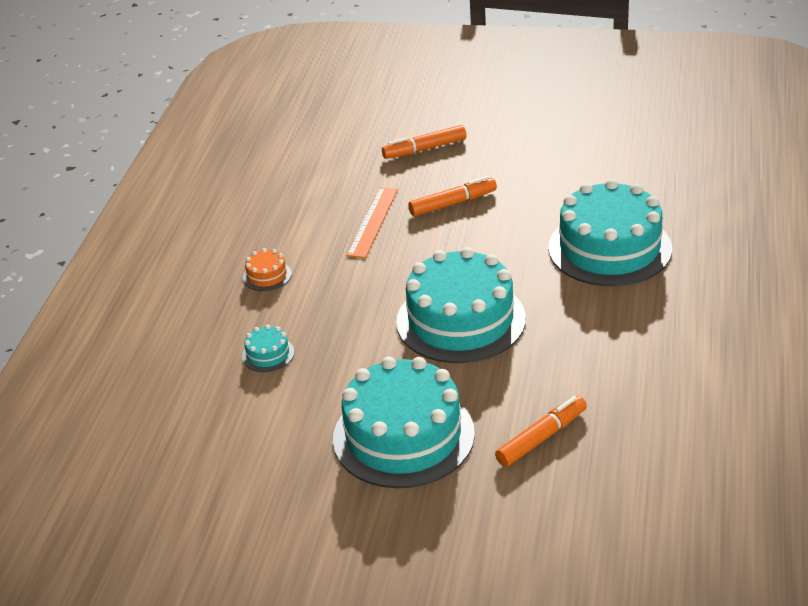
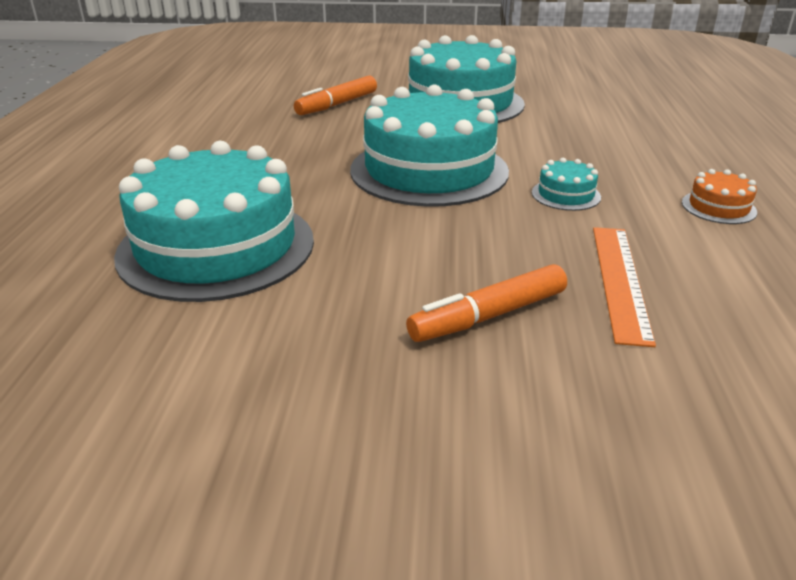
camera: 170 degrees right, 5 degrees down
turquoise cake [242,324,294,372] -> turquoise cake moved to [532,158,601,211]
orange marker [382,125,466,159] -> none

